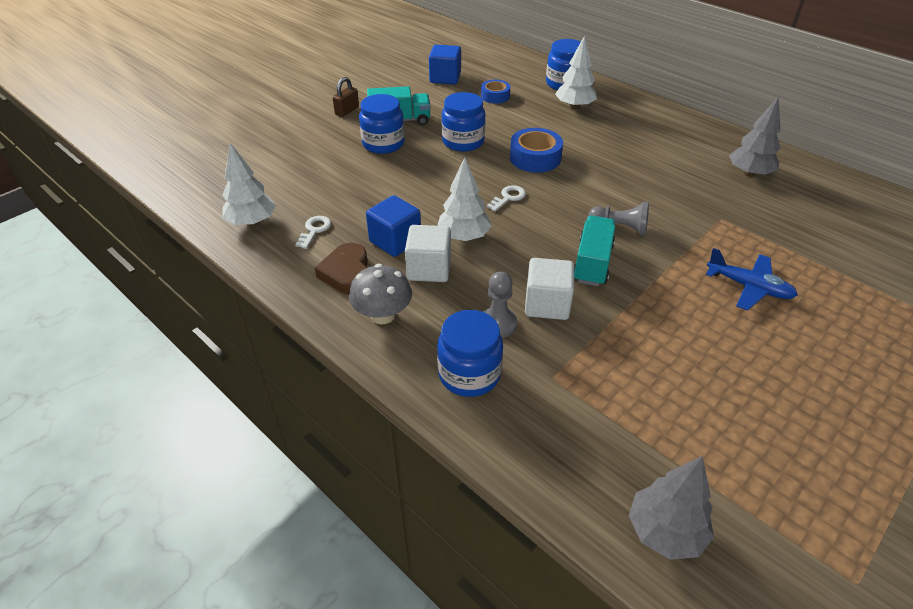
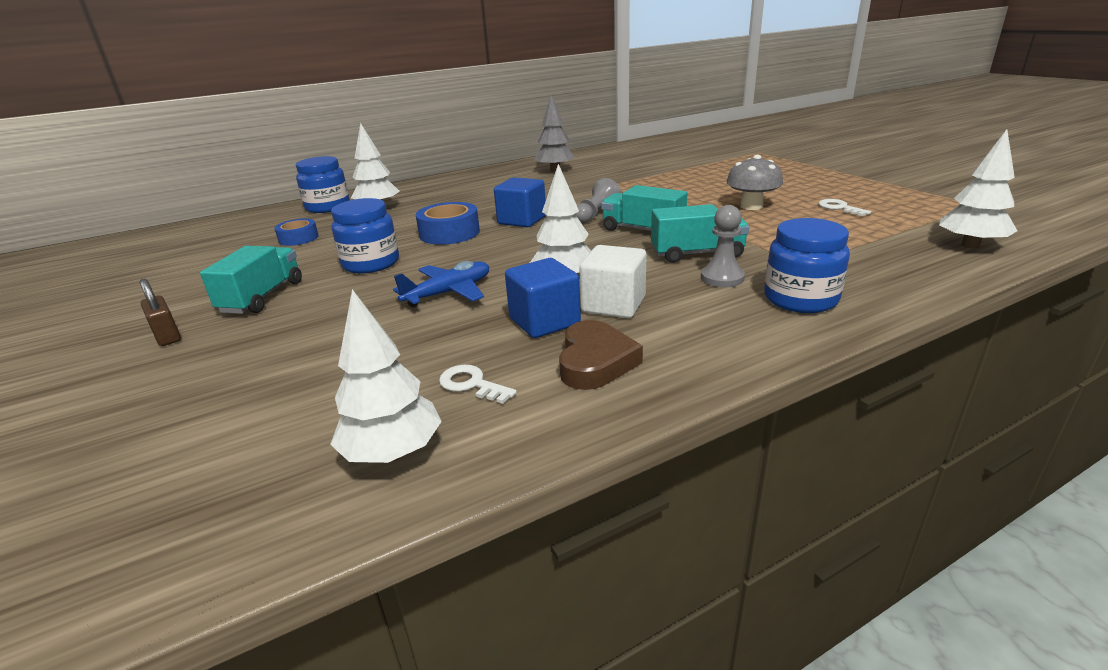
camera: 70 degrees left, 15 degrees down
brown heart [315,243,368,295] -> brown heart turned 90 degrees counterclockwise [559,320,643,390]
grey mushroom [349,264,412,324] -> grey mushroom moved to [726,155,783,210]
blue jar [359,94,405,154] -> none
blue cube [429,45,461,84] -> blue cube moved to [494,177,546,227]
white key [487,185,526,212] -> white key moved to [819,199,871,216]
white cube [525,258,574,320] -> turquoise truck [651,204,749,263]
grey tree [629,456,714,560] -> white tree [939,129,1017,249]
blue plane [706,248,798,311] -> blue plane moved to [393,261,489,307]

